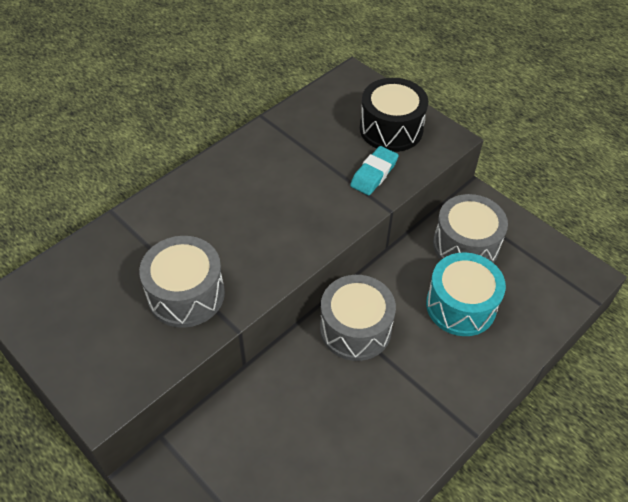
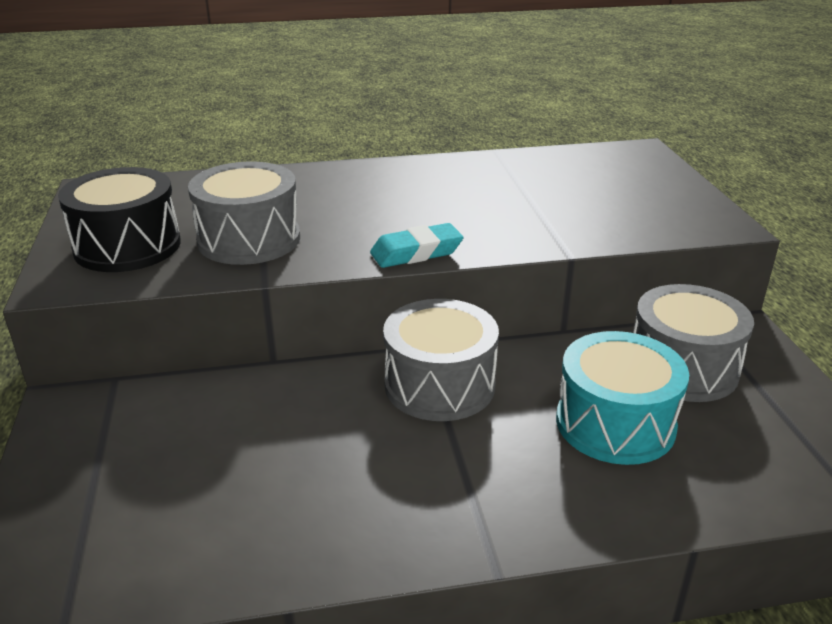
camera: 35 degrees right, 20 degrees down
turquoise eraser [350,146,399,195] -> turquoise eraser moved to [370,223,463,268]
black drum [360,78,428,152] -> black drum moved to [58,167,181,272]

